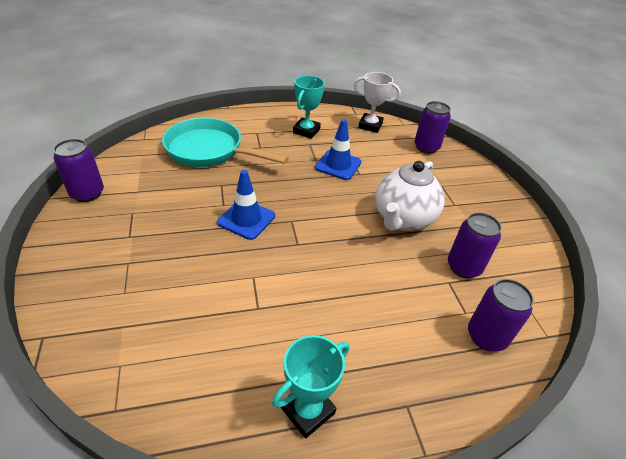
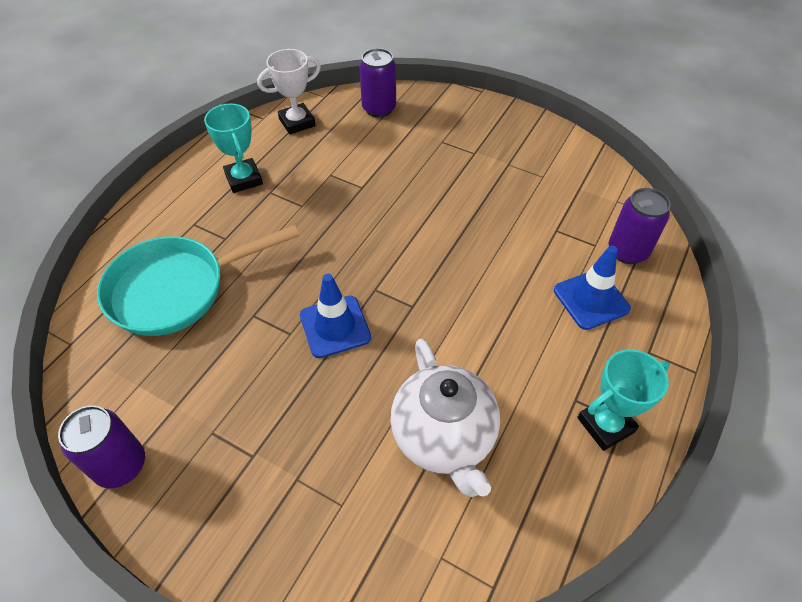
camera: 45 degrees left, 10 degrees up
turquoise trophy [272,335,349,439] -> turquoise trophy turned 60 degrees clockwise [577,349,670,451]
blue traffic cone [315,119,361,180] -> blue traffic cone moved to [554,245,631,330]
white teapot [375,161,445,231] -> white teapot moved to [391,339,500,497]
purple can [448,213,502,278] -> none

